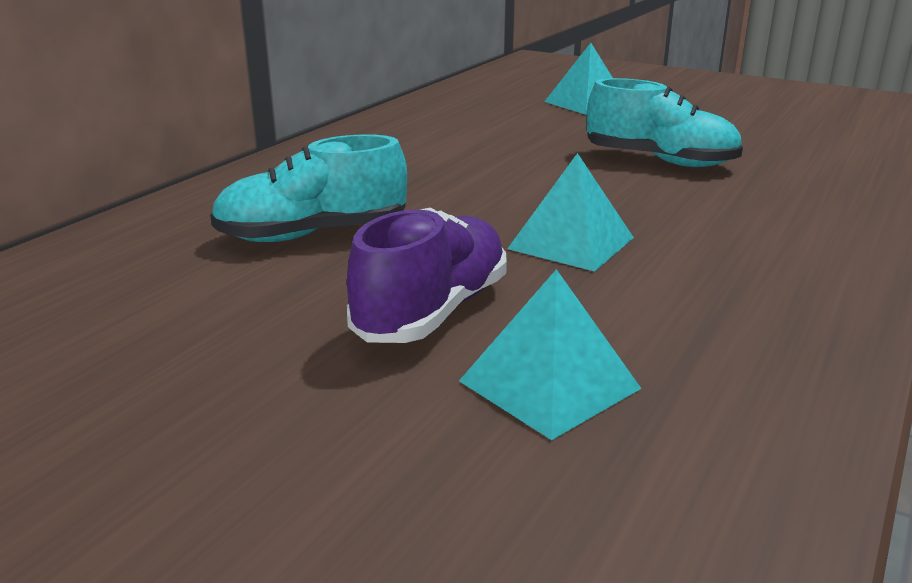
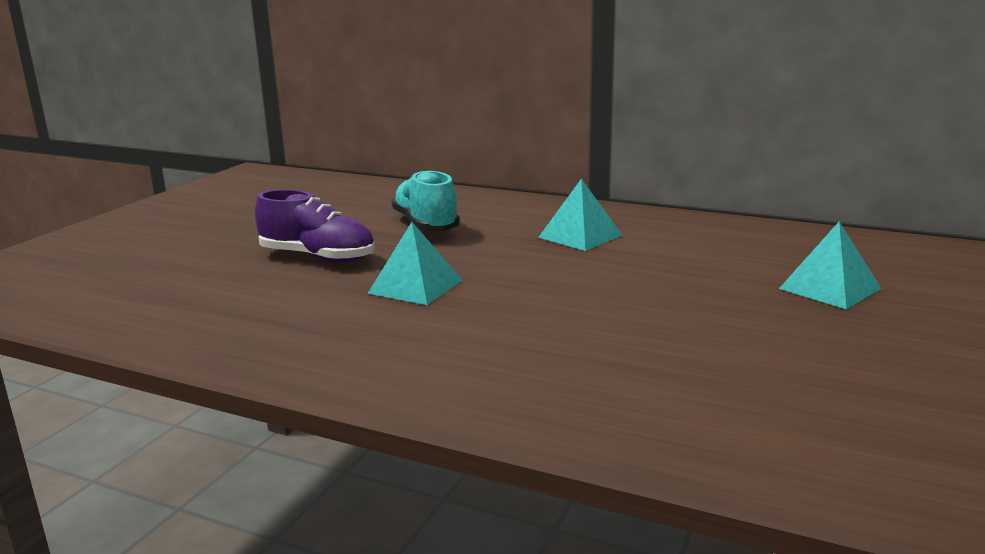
camera: 85 degrees right, 5 degrees down
turquoise pyramid [459,269,642,440] -> turquoise pyramid moved to [538,179,622,251]
turquoise shoe [587,78,743,167] -> none

